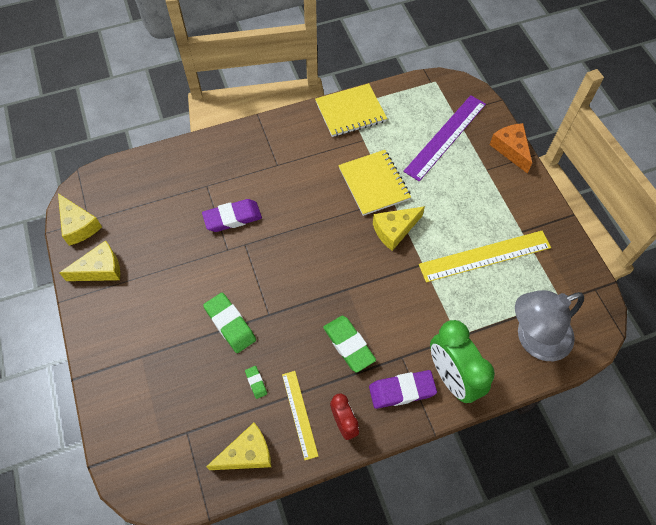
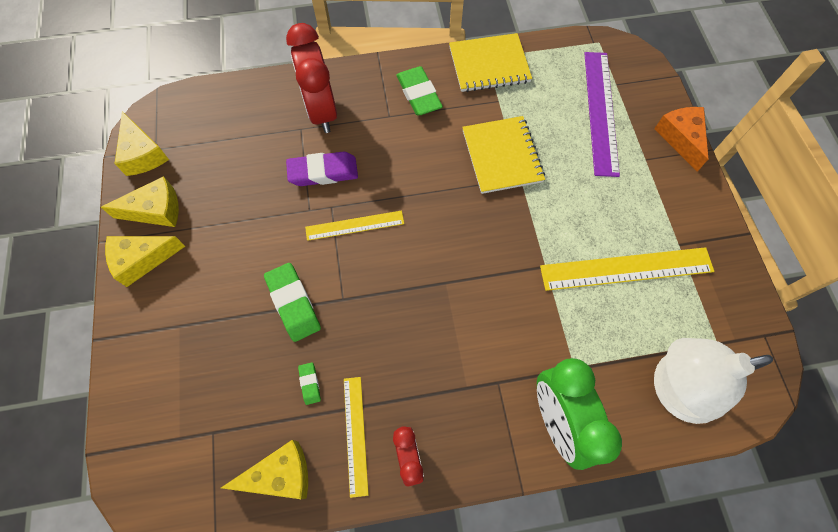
camera: 10 degrees right, 5 degrees up
green eraser [323,316,376,373] -> green eraser moved to [397,66,443,115]
purple eraser [369,370,437,409] -> none
yellow cheese [373,206,425,251] -> yellow cheese moved to [105,236,185,287]
purple ruler [403,95,486,182] -> purple ruler turned 45 degrees counterclockwise [584,52,620,177]
grey lamp [515,290,584,361] -> white lamp [654,338,773,424]
none -> red clock [286,23,337,133]
none -> yellow ruler [305,211,404,241]

